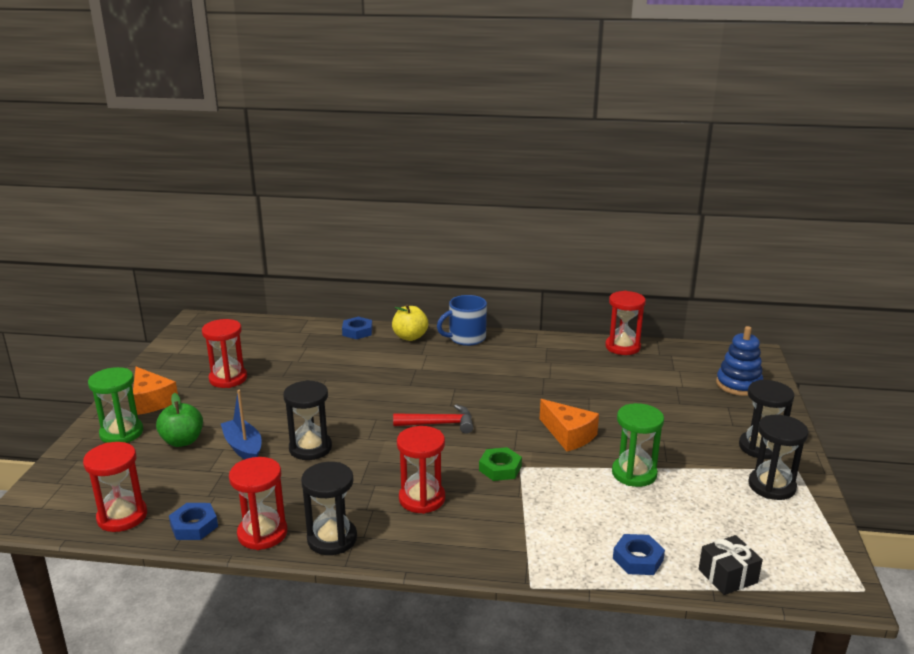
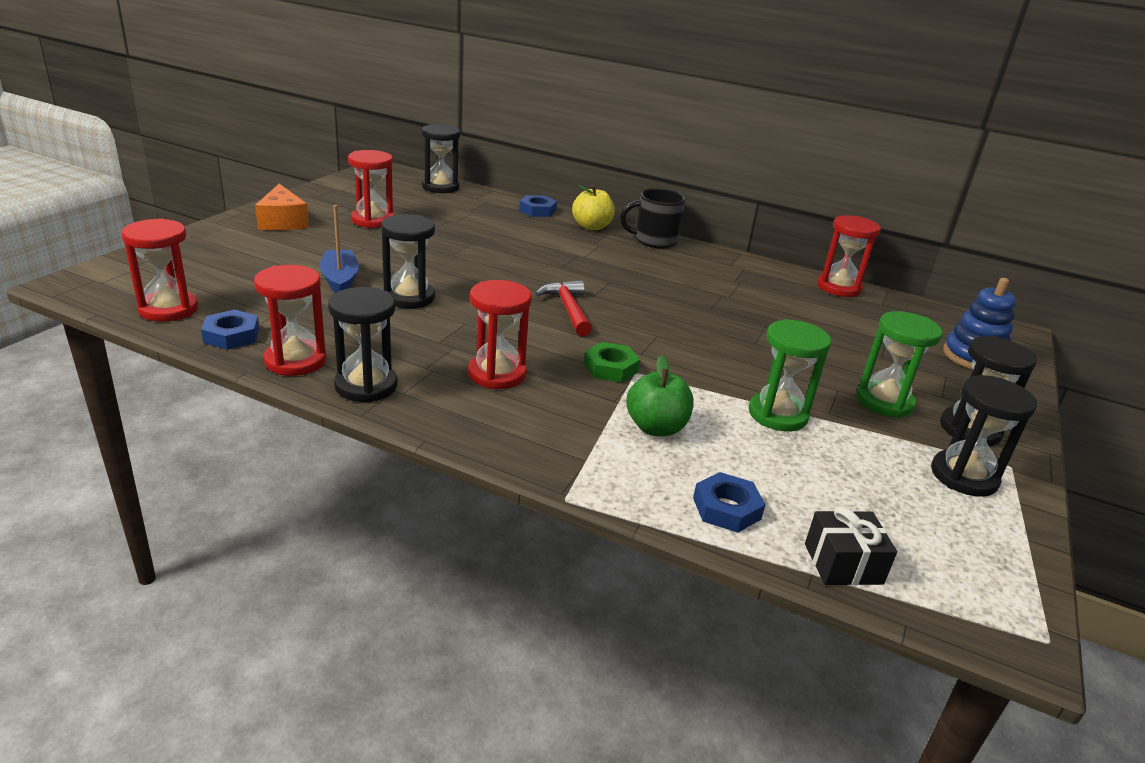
camera: 15 degrees right, 5 degrees up
green hourglass [88,367,143,443] -> green hourglass moved to [856,311,943,418]
green apple [156,393,203,447] -> green apple moved to [626,355,694,436]
red hammer [393,404,473,434] -> red hammer turned 120 degrees counterclockwise [535,280,592,336]
blue mug [437,295,487,346] -> black mug [620,188,686,249]
orange cheese [540,399,599,451] -> none
none -> black hourglass [421,124,460,193]

